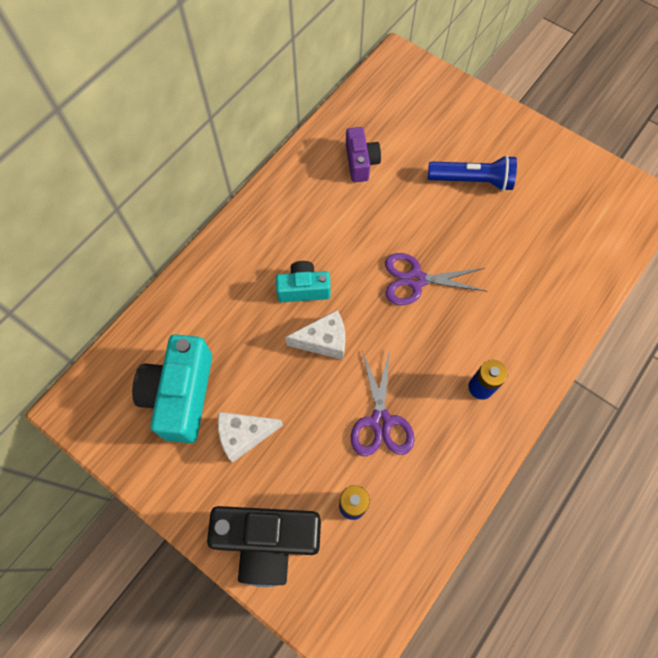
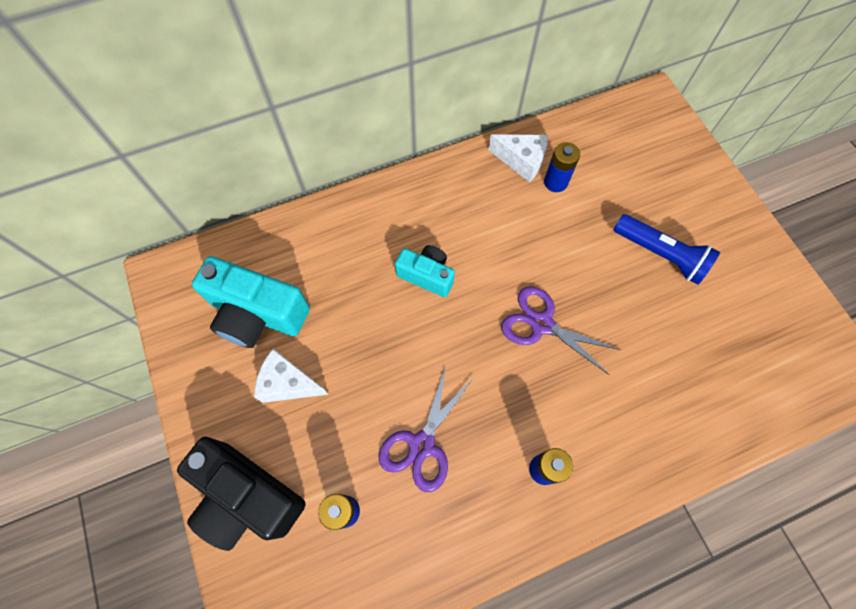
camera: 30 degrees right, 0 degrees up
turquoise camera [132,334,212,443] -> turquoise camera turned 105 degrees counterclockwise [192,256,310,348]
white cheese [285,310,345,360] -> white cheese moved to [488,134,548,183]
purple camera [346,127,381,182] -> blue battery [544,142,580,192]

